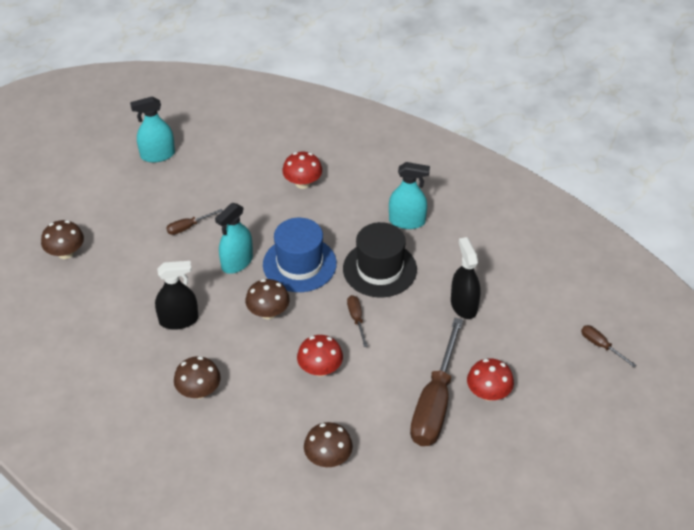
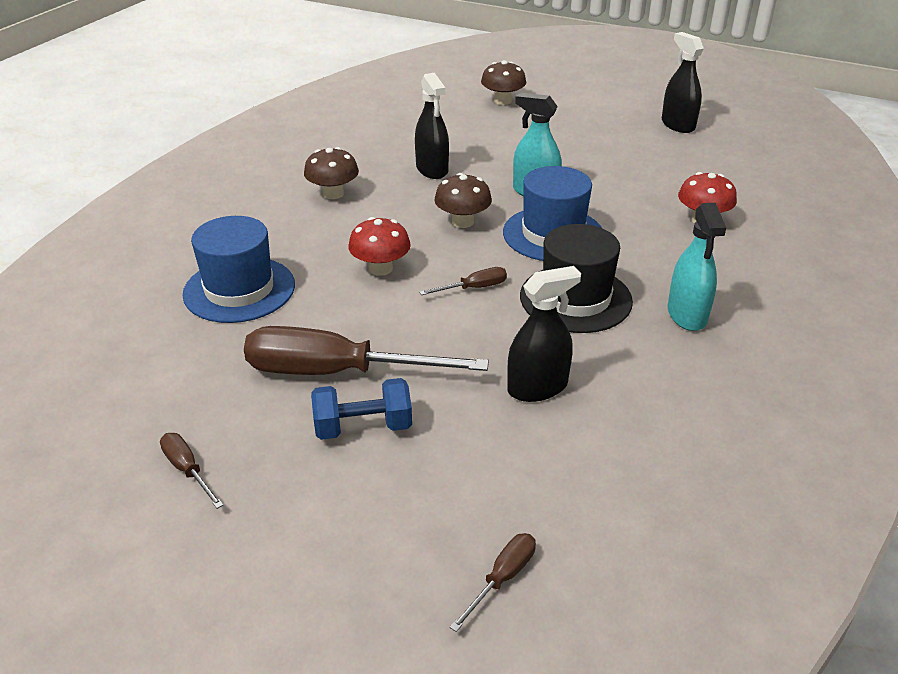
camera: 80 degrees right, 10 degrees down
turquoise spray bottle [130,96,175,162] -> black spray bottle [662,32,704,133]
brown screwdriver [166,209,223,235] -> brown screwdriver moved to [160,433,223,509]
brown mushroom [304,422,353,467] -> blue hat [183,216,295,323]
red mushroom [467,358,514,401] -> blue dumbbell [311,378,412,440]

